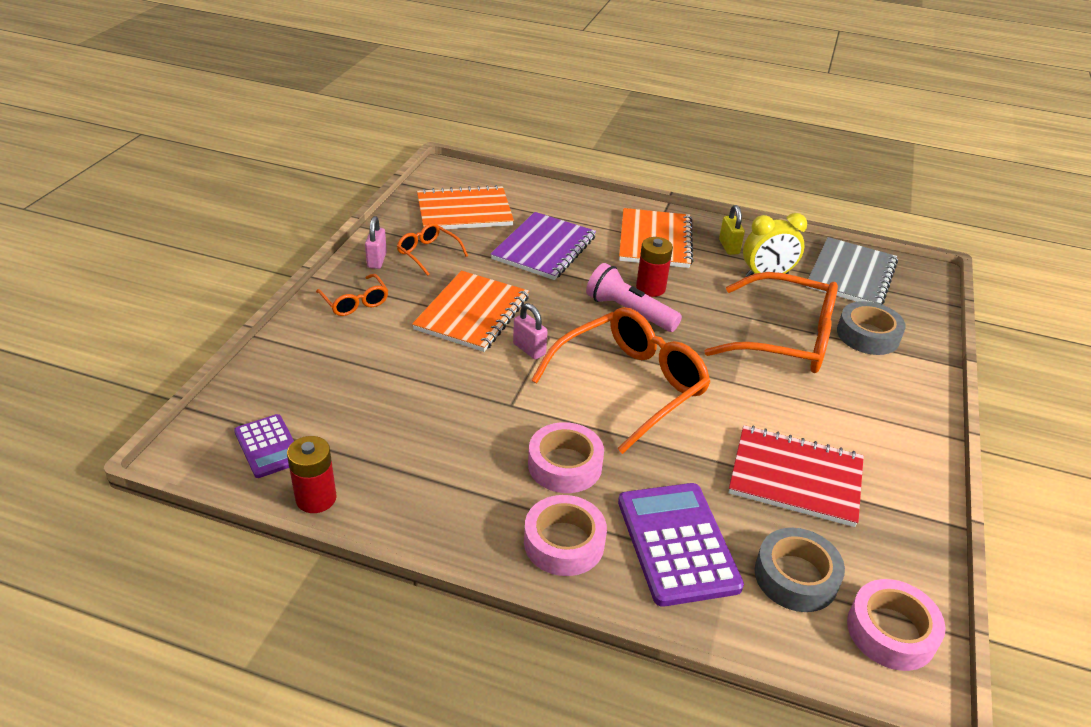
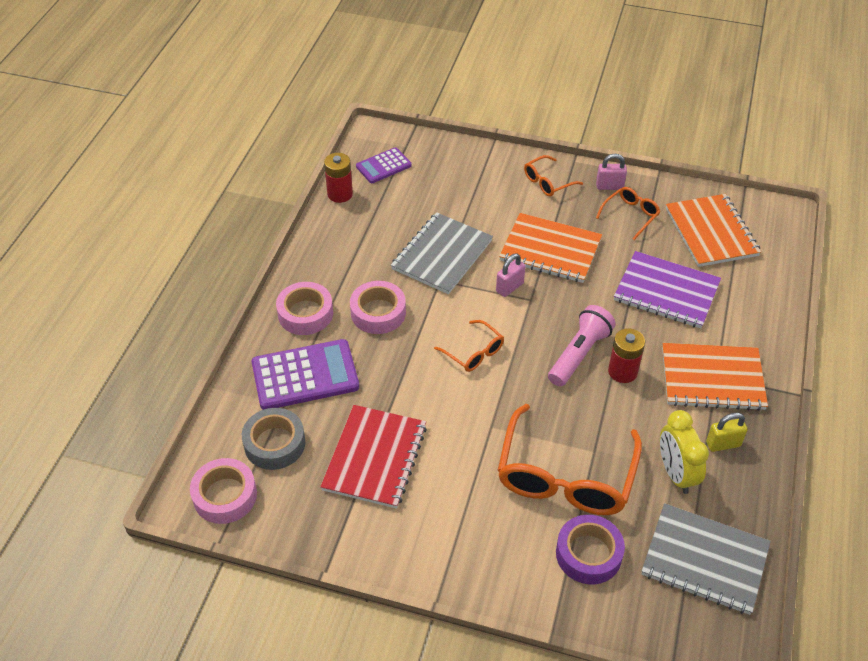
camera: 90 degrees right, 10 degrees up
orange glasses [531,307,710,454] -> orange glasses [434,320,504,372], size x0.48
grey tape [837,301,906,355] -> purple tape [556,515,625,584]
none -> grey notebook [391,212,493,294]

